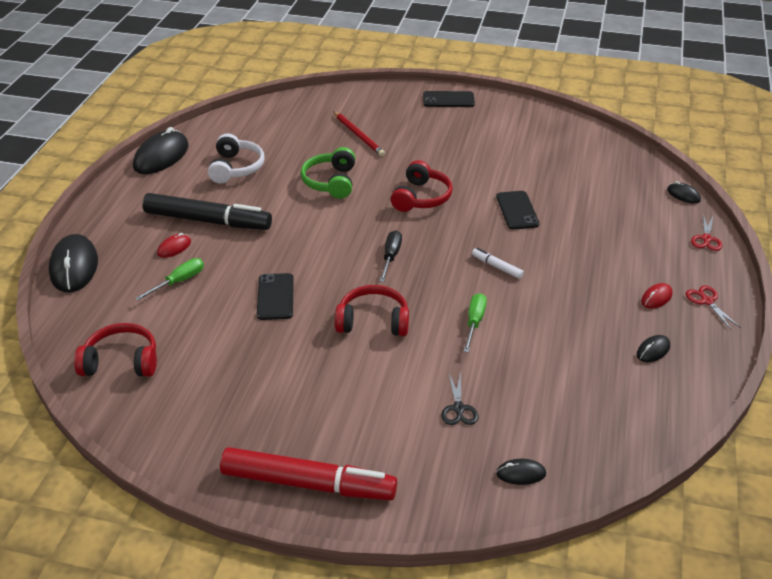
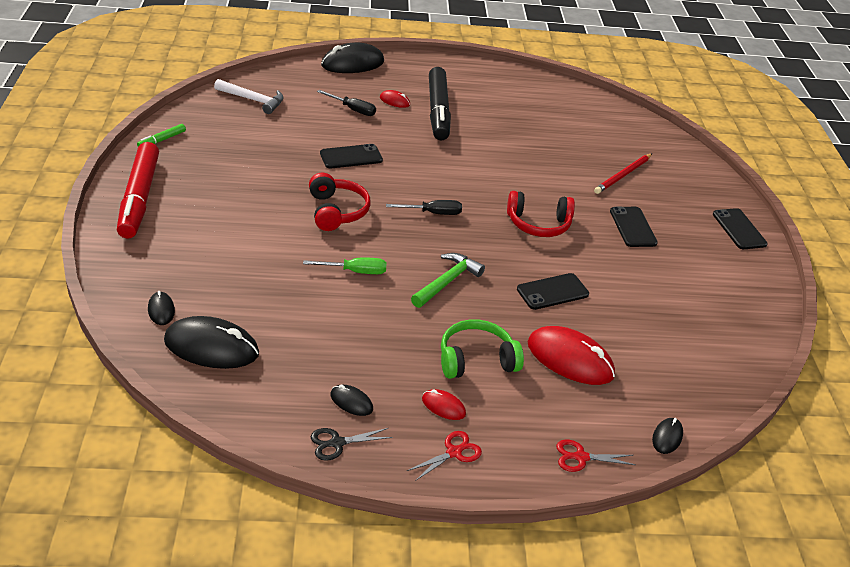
camera: 70 degrees right, 0 degrees up
red headphones [74,323,157,377] -> white hammer [214,79,284,114]
black mouse [133,127,189,174] -> black mouse moved to [164,316,259,369]
green screwdriver [135,258,204,301] -> black screwdriver [317,90,376,116]
white headphones [208,133,264,183] -> none
green headphones [301,147,355,199] -> green headphones moved to [441,319,524,379]
black scissors [441,371,478,425] -> black scissors moved to [311,428,392,461]
white marker [472,248,524,279] -> green hammer [411,253,485,308]
none -> green marker [137,124,186,147]
none -> red mouse [528,326,615,385]
none -> black phone [610,207,658,247]

